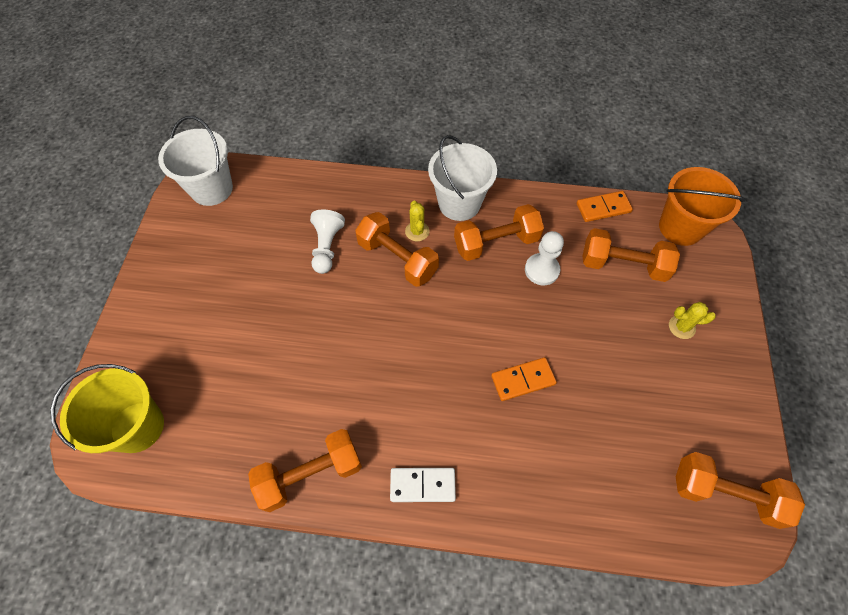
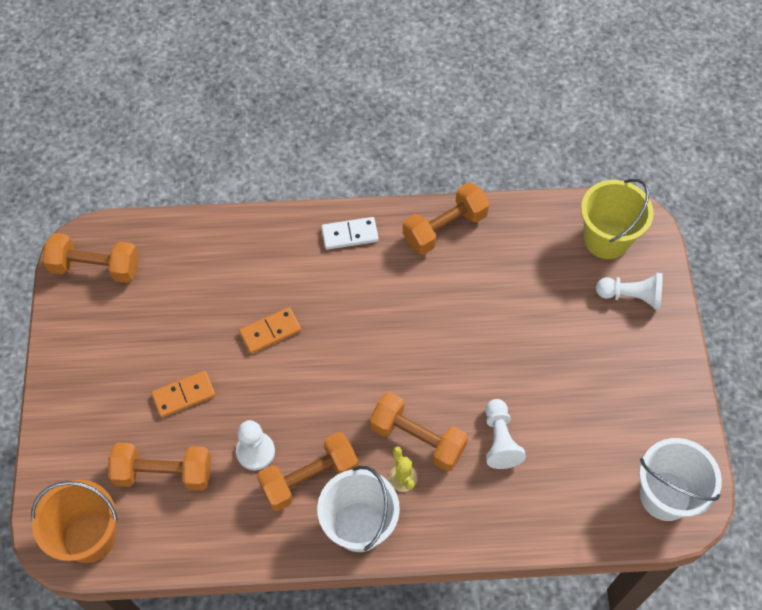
camera: 170 degrees right, 0 degrees up
orange domino [577,191,633,222] -> orange domino moved to [151,371,215,418]
yellow cactus [669,302,716,339] -> none
none -> white pawn [596,273,662,310]

